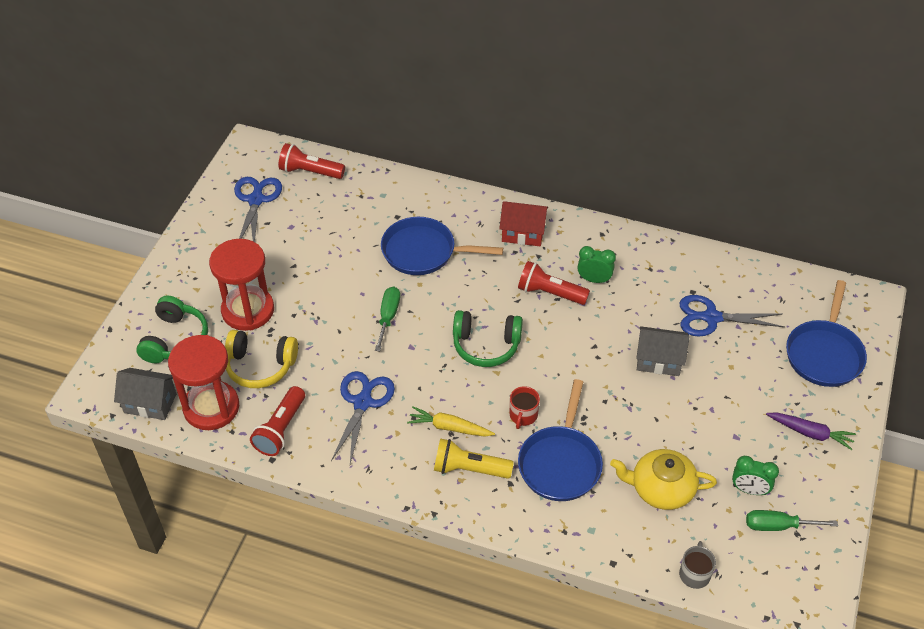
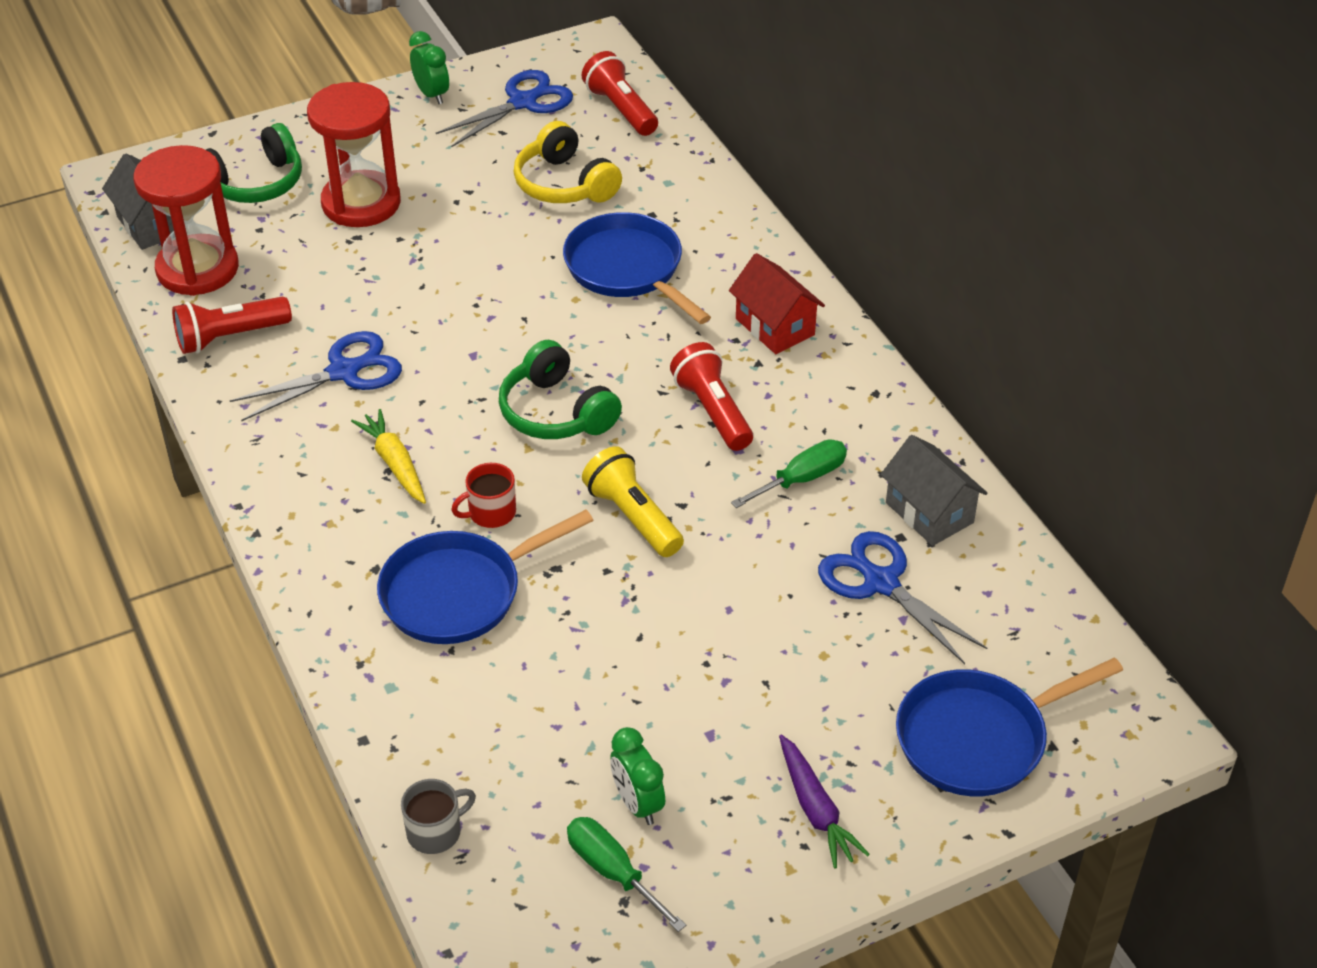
camera: 45 degrees right, 5 degrees down
yellow headphones [225,330,298,388] -> yellow headphones moved to [514,121,622,203]
green screwdriver [375,286,400,351] -> green screwdriver moved to [731,439,847,508]
yellow flashlight [434,438,514,479] -> yellow flashlight moved to [582,446,684,557]
green clock [577,246,616,283] -> green clock moved to [409,31,449,104]
yellow teapot [610,449,717,510] -> none
grey house [636,326,690,376] -> grey house moved to [880,435,988,546]

